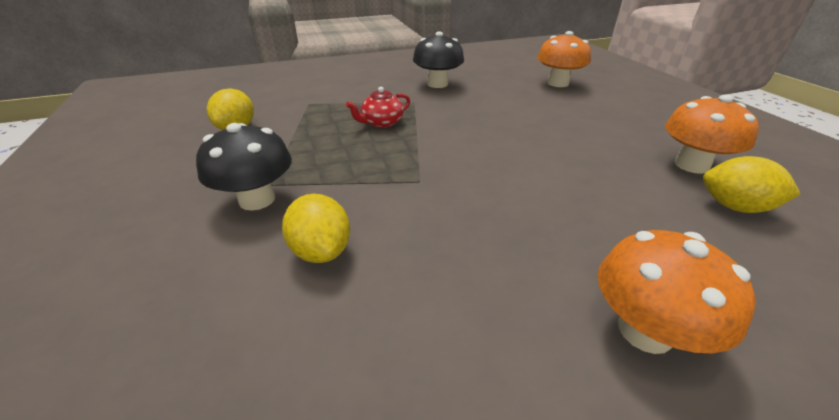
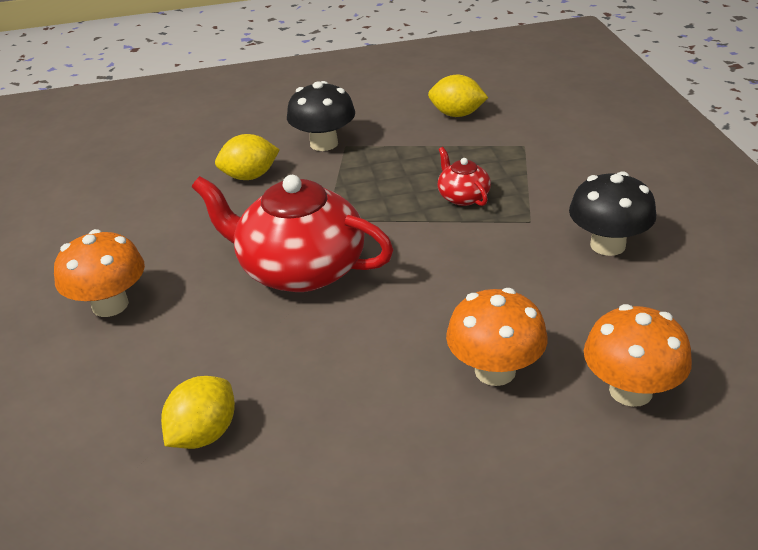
camera: 100 degrees right, 0 degrees up
orange mushroom [665,95,759,174] -> orange mushroom moved to [446,288,548,386]
none -> red teapot [192,175,394,292]

